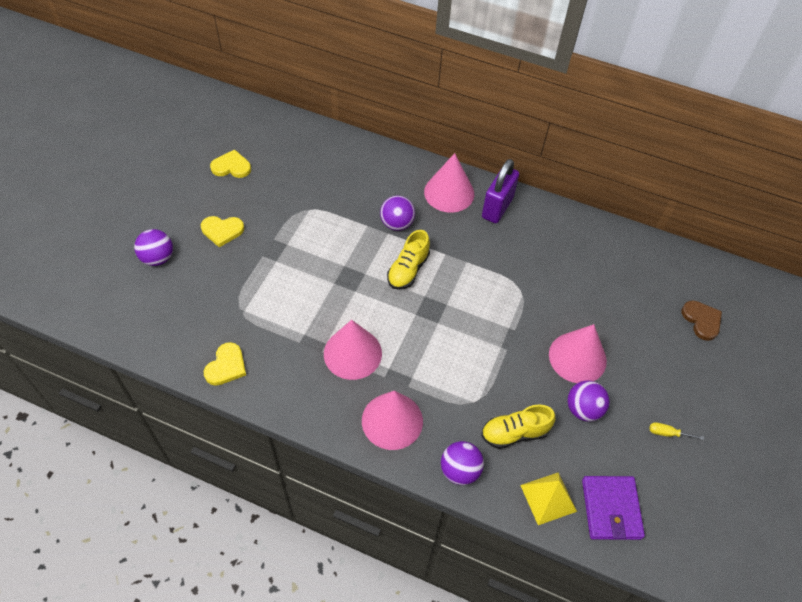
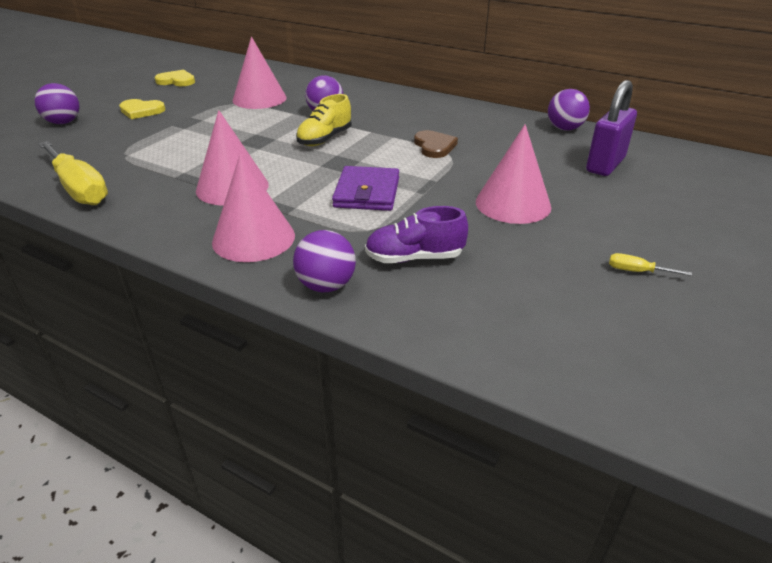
camera: 10 degrees right, 20 degrees down
yellow heart [204,342,246,386] -> yellow screwdriver [38,141,108,205]
pink cone [424,153,474,213] -> pink cone moved to [233,37,287,109]
yellow shoe [481,405,555,449] -> purple shoe [365,206,468,263]
purple padlock [482,159,519,223] -> purple padlock moved to [586,80,637,176]
yellow pyramid [520,472,577,525] -> none
purple ball [568,381,609,421] -> purple ball moved to [548,89,590,131]
purple wallet [582,476,645,540] -> purple wallet moved to [332,166,399,211]
brown heart [682,301,722,341] -> brown heart moved to [414,130,458,158]

